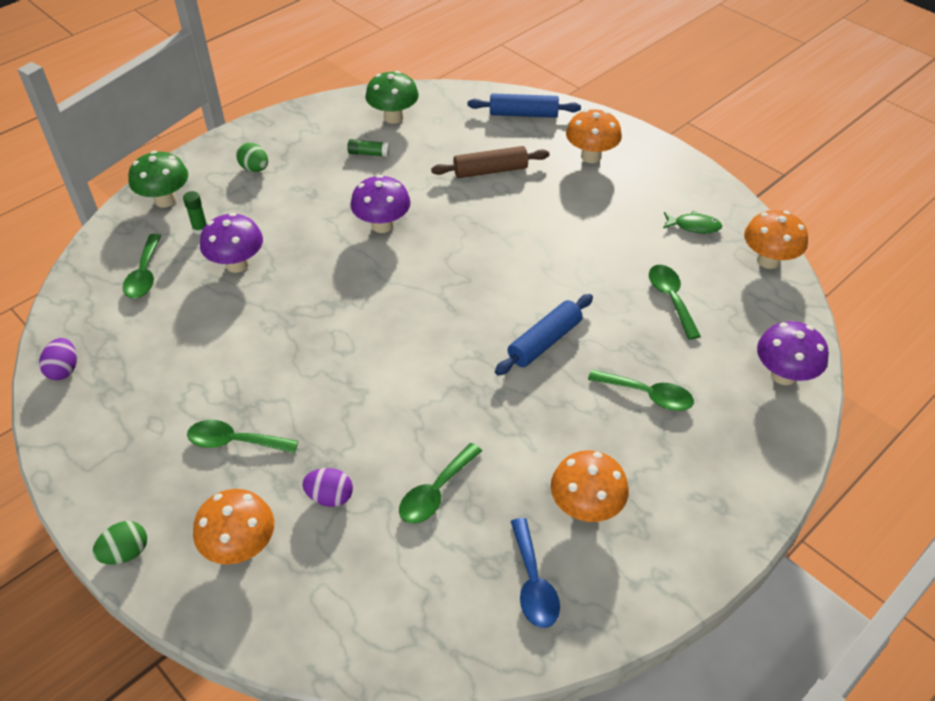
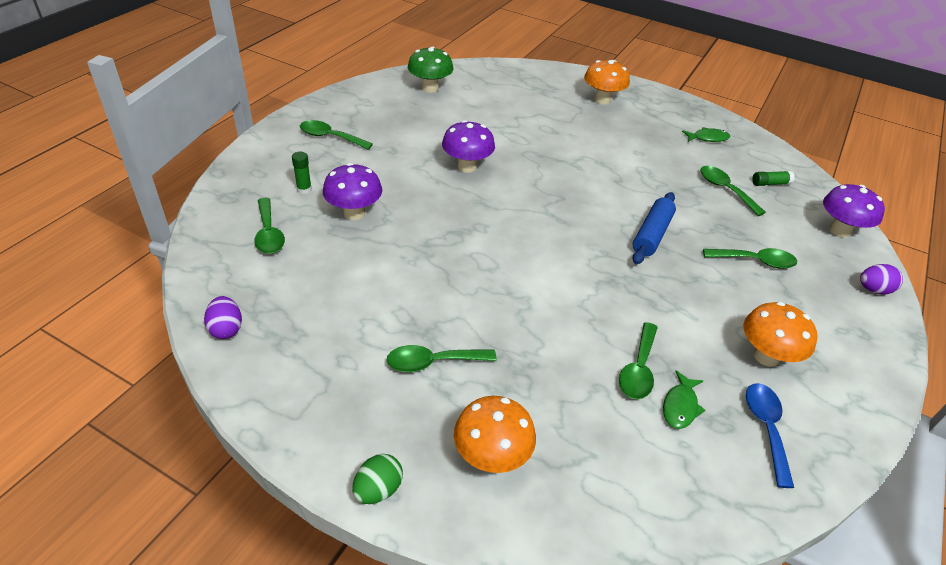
camera: 20 degrees left, 5 degrees down
green mushroom [128,151,188,208] -> none
green egg [236,142,268,172] -> green spoon [300,120,373,150]
purple egg [302,468,353,507] -> purple egg moved to [860,264,903,295]
green glue stick [347,139,390,157] -> green glue stick moved to [752,171,795,186]
brown rolling pin [431,146,549,178] -> none
blue rolling pin [468,93,581,118] -> none
blue spoon [511,518,560,628] -> blue spoon turned 150 degrees counterclockwise [746,383,794,488]
orange mushroom [744,210,808,269] -> none
none -> green fish [663,370,705,429]

